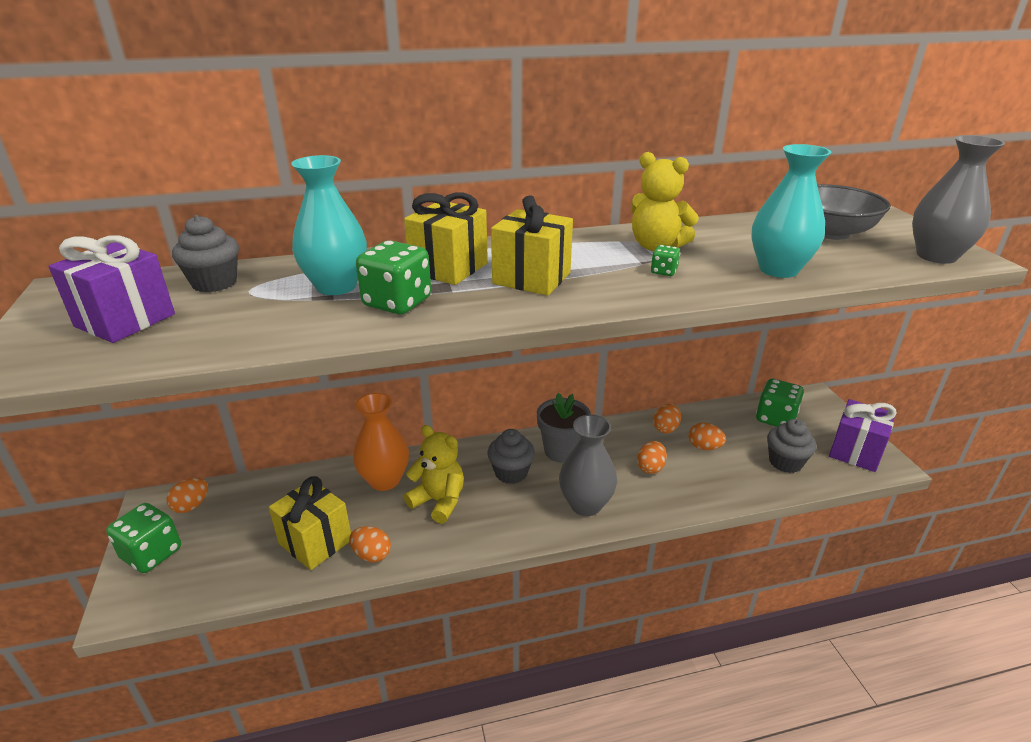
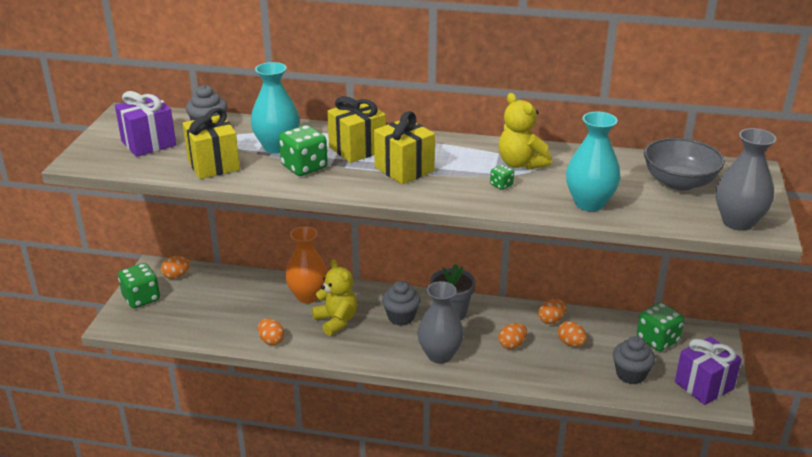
camera: 25 degrees right, 0 degrees up
yellow gift [269,476,351,570] -> yellow gift moved to [183,108,240,179]

